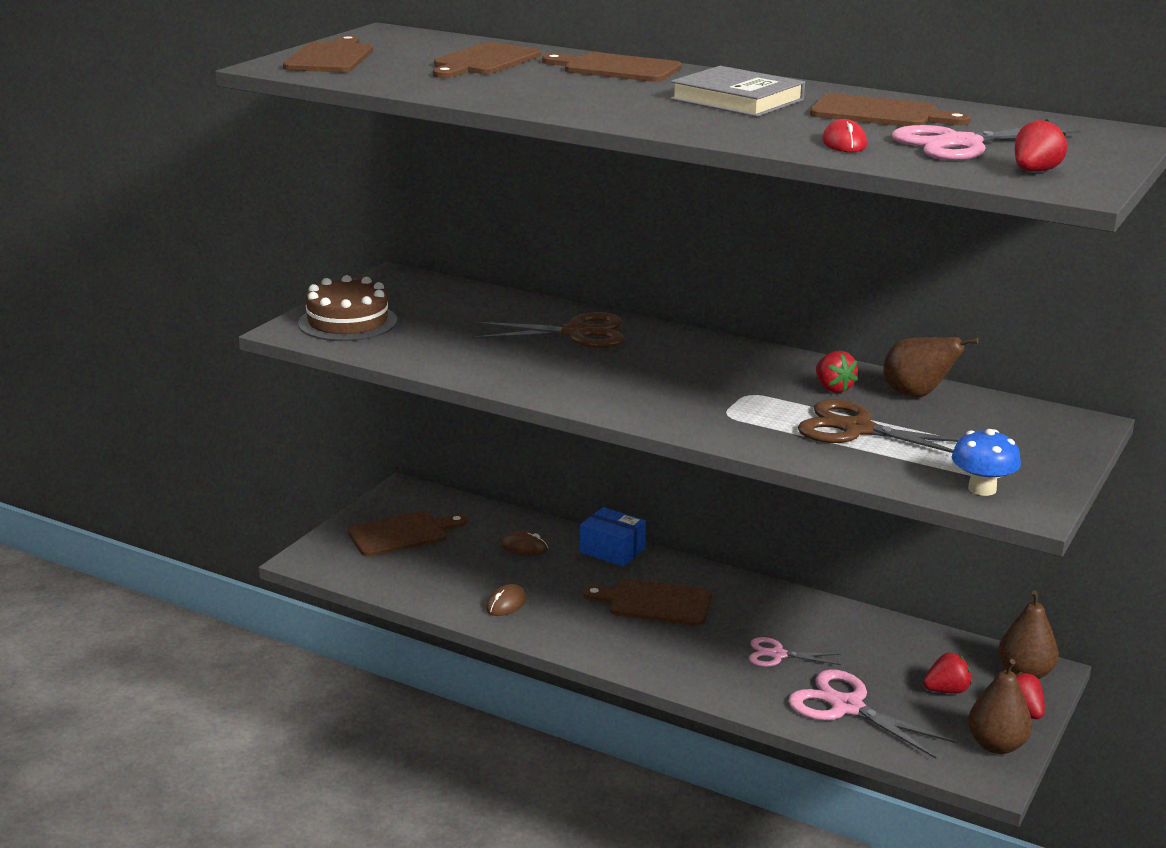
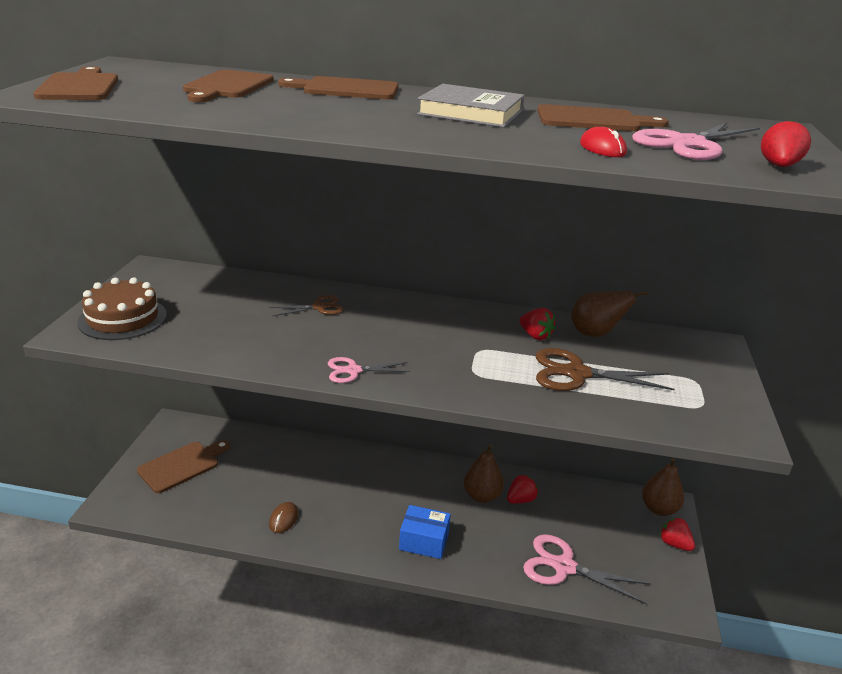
camera: 20 degrees left, 5 degrees up
brown scissors [472,312,624,348] -> brown scissors [269,295,344,317], size x0.59
brown mouse [500,531,548,556] -> none
blue box [580,507,646,567] -> blue box moved to [399,505,451,559]
brown cutting board [583,579,712,626] -> none
pink scissors [749,637,841,667] -> pink scissors moved to [328,357,410,383]
red strawberry [923,652,972,694] -> red strawberry moved to [507,475,538,504]
blue mushroom [952,429,1021,496] -> none
brown pear [968,659,1032,754] -> brown pear moved to [464,445,504,503]

